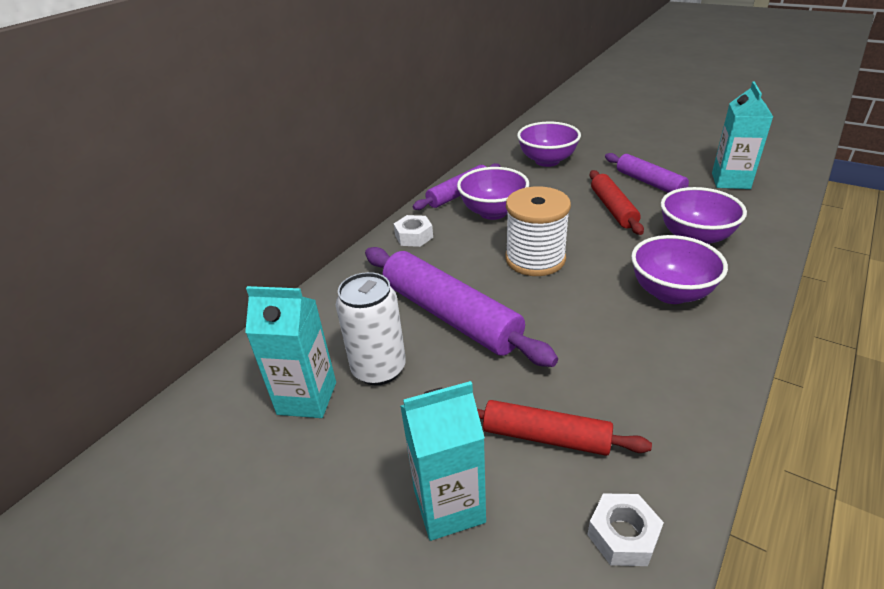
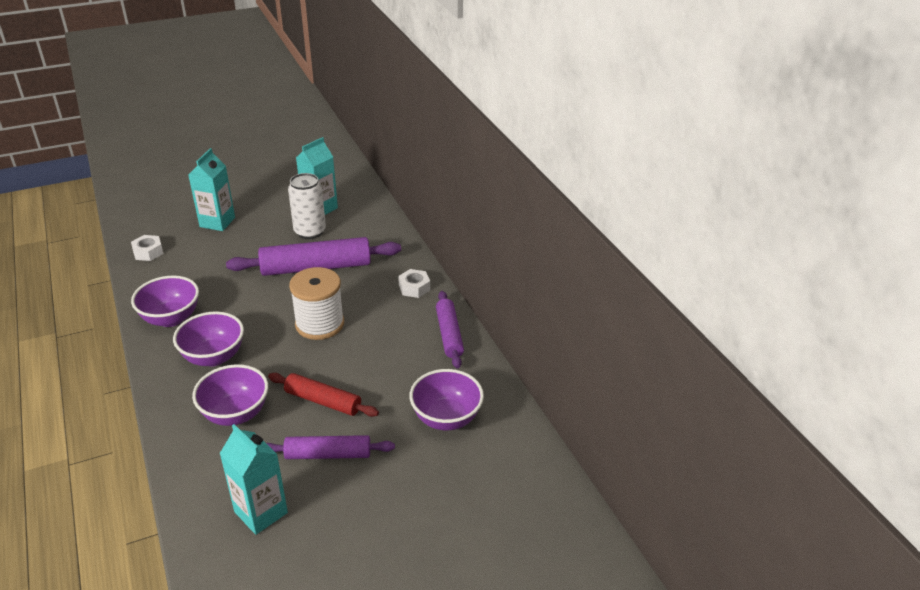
camera: 120 degrees right, 0 degrees up
purple bowl [457,167,529,220] -> purple bowl moved to [131,276,199,327]
red rolling pin [477,400,652,456] -> none

